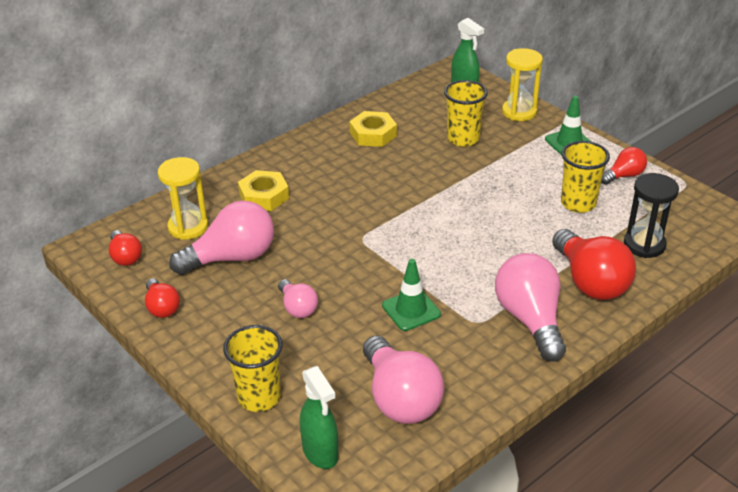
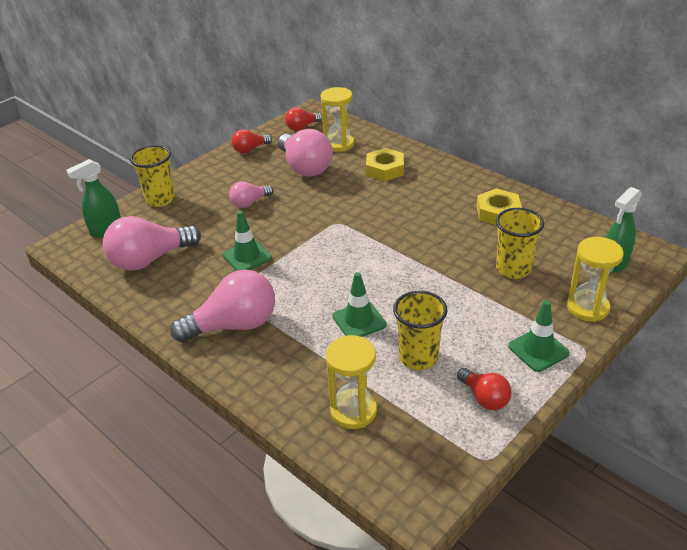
camera: 85 degrees right, 0 degrees up
red light bulb [552,229,636,300] -> none
black hourglass [624,173,679,258] -> yellow hourglass [326,335,377,429]
none -> green traffic cone [332,272,387,337]

